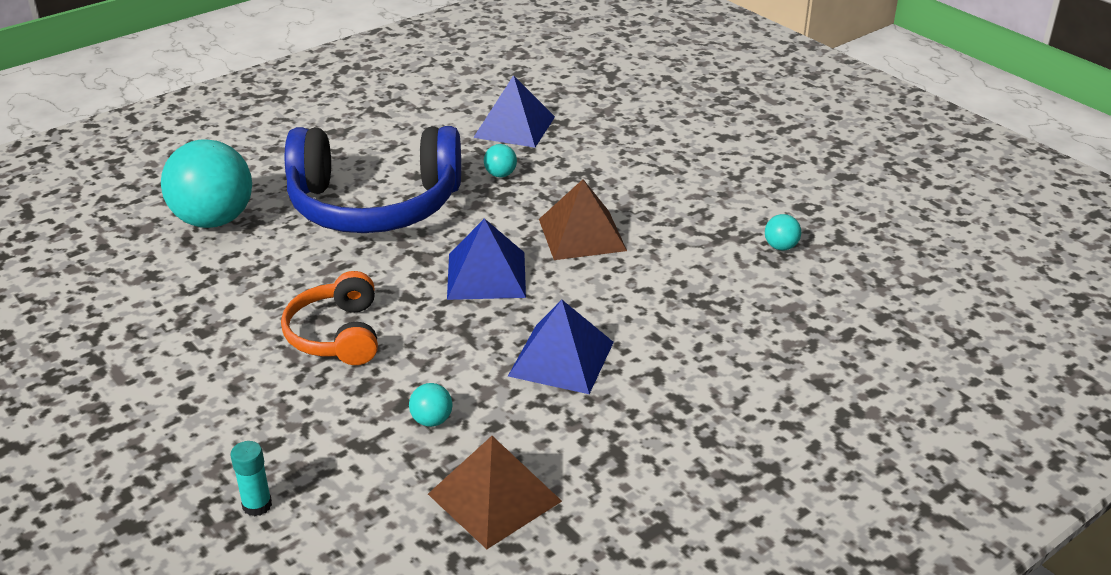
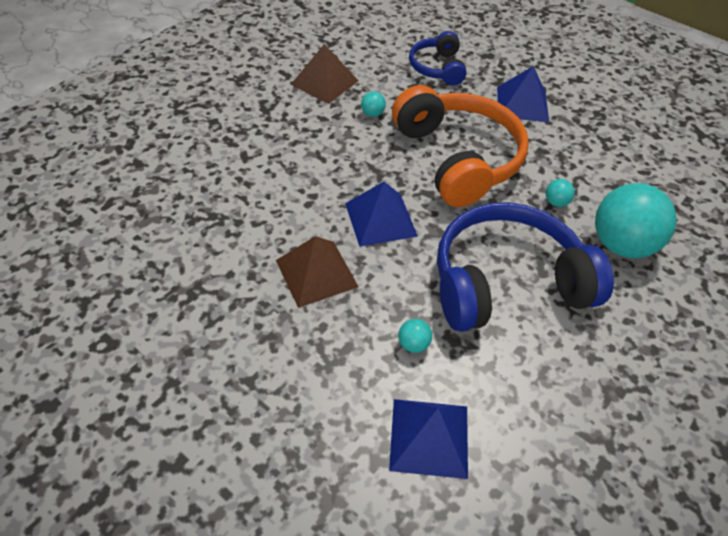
camera: 165 degrees right, 15 degrees up
turquoise glue stick [230,441,272,516] -> blue headphones [409,31,467,86]
orange headphones [281,271,378,365] -> orange headphones [392,85,529,207], size x1.85
blue pyramid [508,300,614,394] -> blue pyramid moved to [497,66,549,122]
turquoise ball [765,214,801,250] -> turquoise ball moved to [546,179,575,207]

